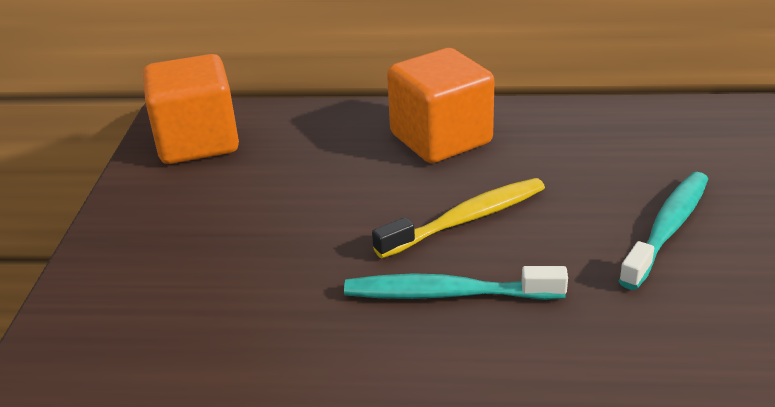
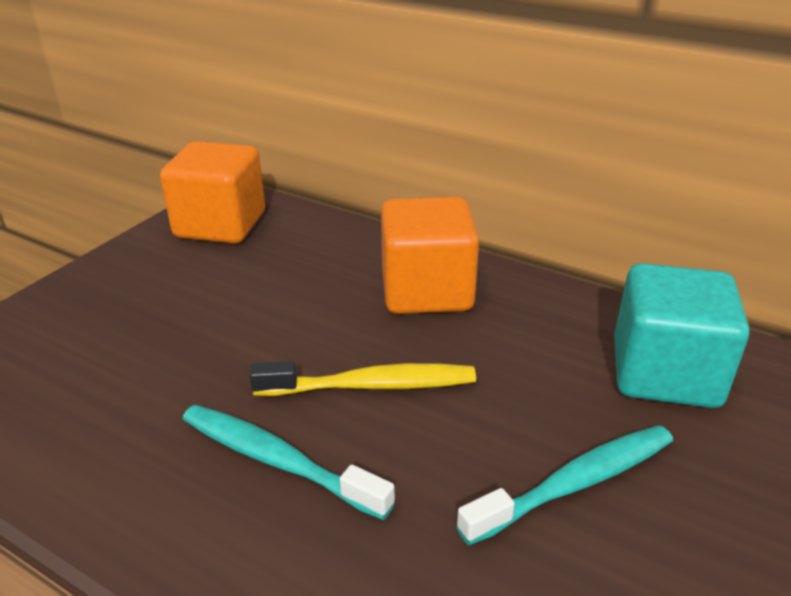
camera: 25 degrees right, 0 degrees up
none -> turquoise cube [614,263,750,408]

